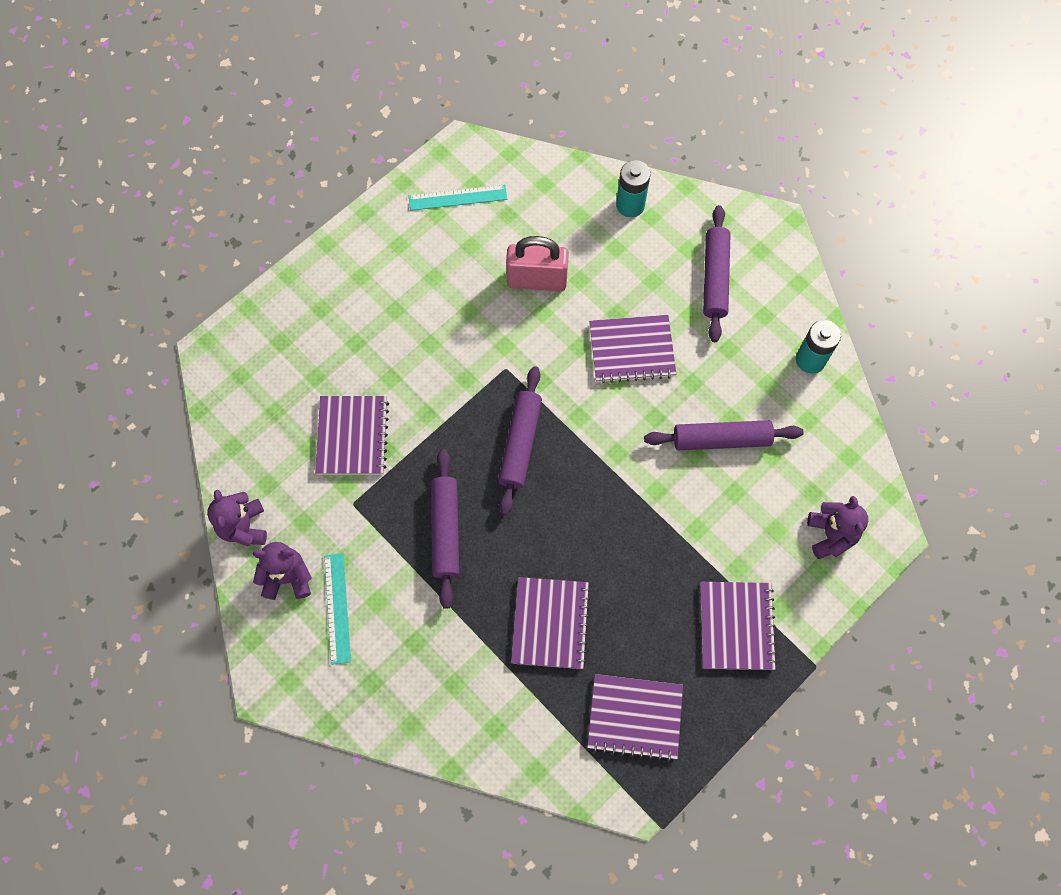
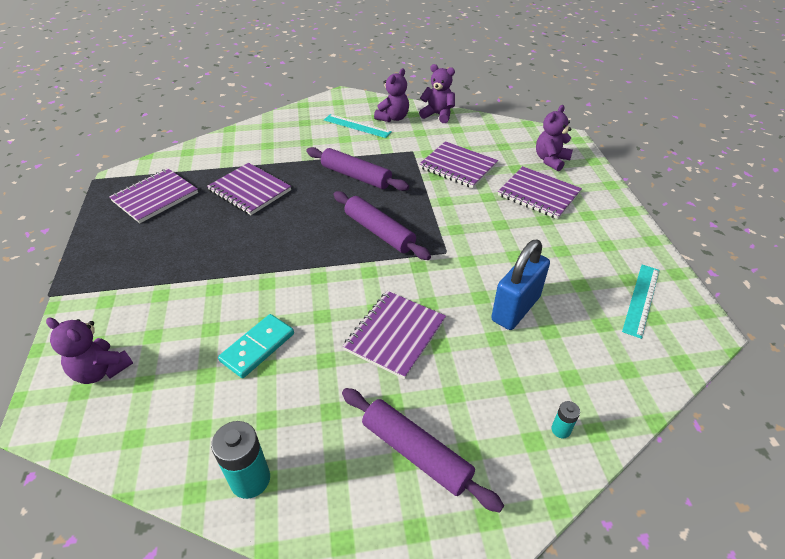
camera: 125 degrees right, 25 degrees down
pink padlock [506,236,569,291] -> blue padlock [491,240,550,330]
turquoise battery [616,160,651,217] -> turquoise battery [552,401,580,439], size x0.52
purple rolling pin [644,420,803,450] -> turquoise domino [218,314,294,378]
purple notebook [700,582,777,670] -> purple notebook moved to [498,166,582,219]
none -> purple teddy bear [536,105,573,172]

